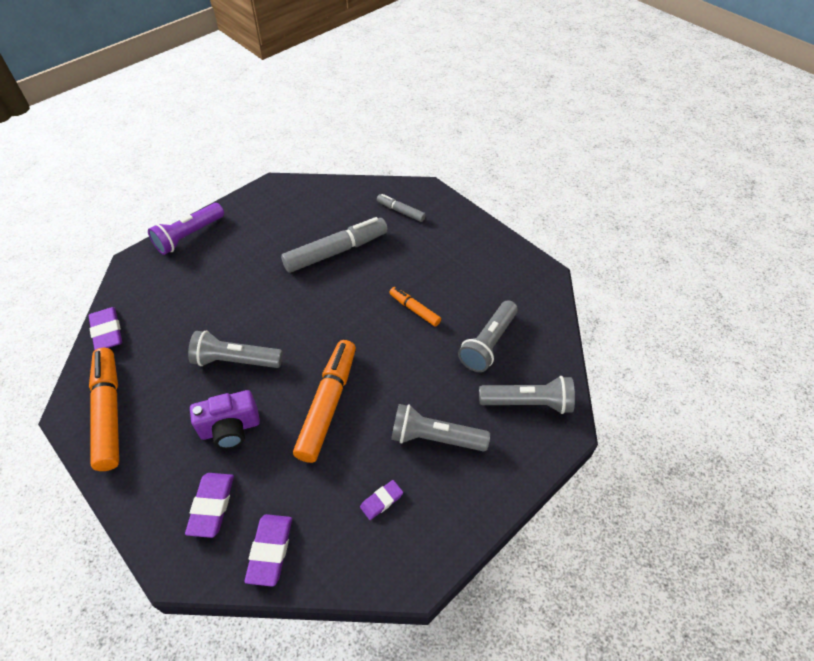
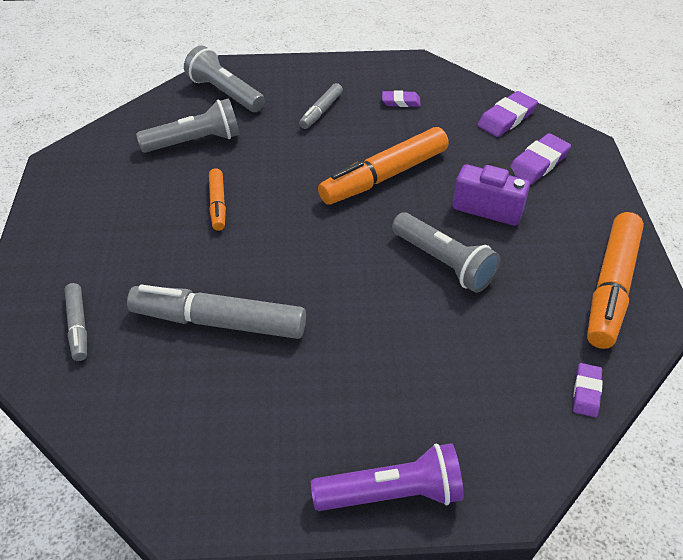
camera: 140 degrees left, 5 degrees down
purple eraser [89,307,122,350] -> purple eraser [573,363,603,417], size x0.62
grey flashlight [391,404,490,452] -> grey marker [299,83,343,129]

